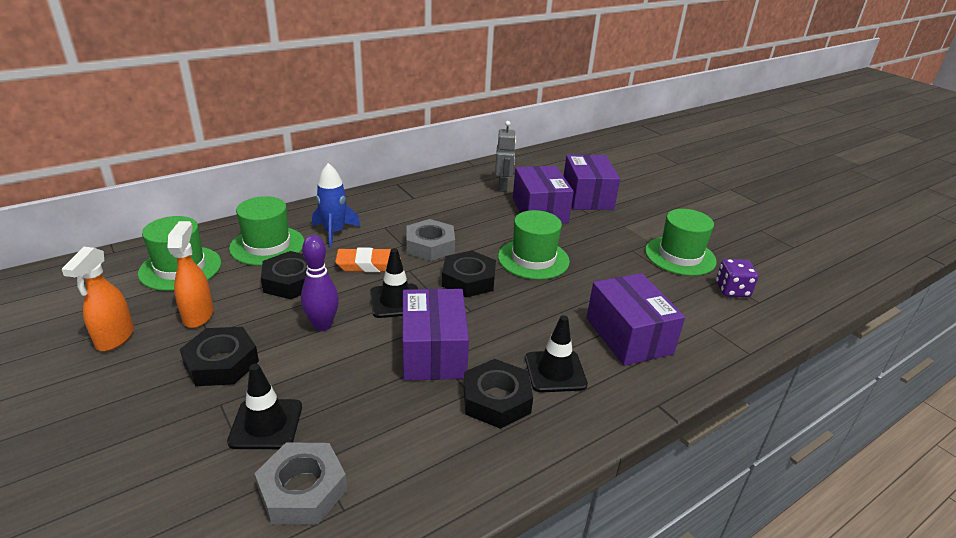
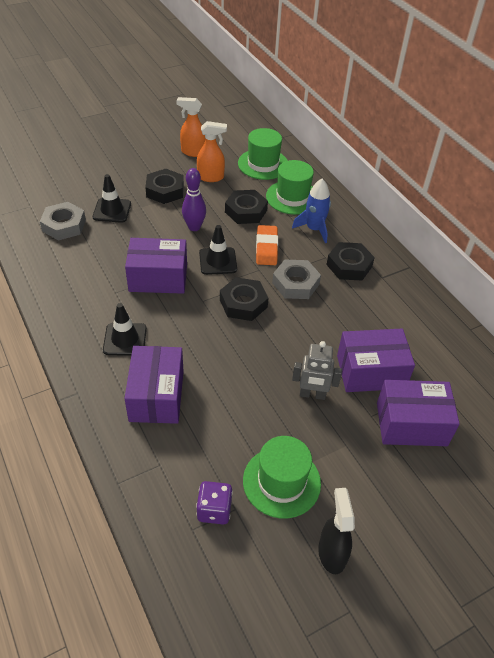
camera: 95 degrees right, 15 degrees up
black nut [464,359,533,429] -> black nut moved to [326,242,375,280]
grey robot [495,121,516,192] -> grey robot moved to [292,341,342,400]
green hat [498,210,570,280] -> none
purple box [587,273,685,366] -> purple box turned 75 degrees counterclockwise [124,346,184,424]
none -> black spray bottle [318,488,355,574]

